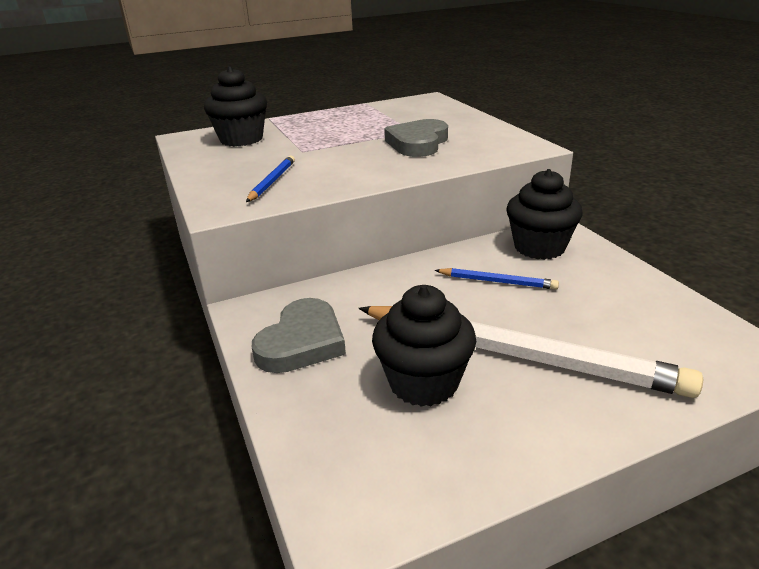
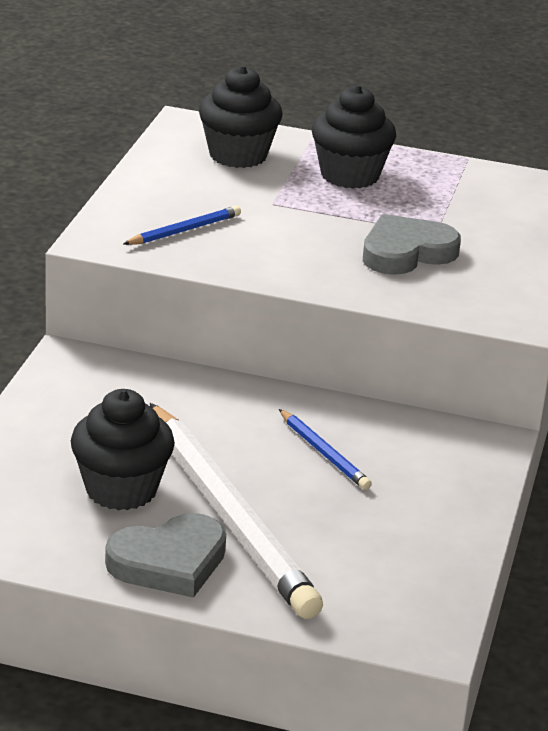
camera: 35 degrees right, 0 degrees up
grey heart [252,298,346,373] -> grey heart moved to [105,513,226,598]
black cupcake [506,169,583,260] -> black cupcake moved to [312,85,396,189]

